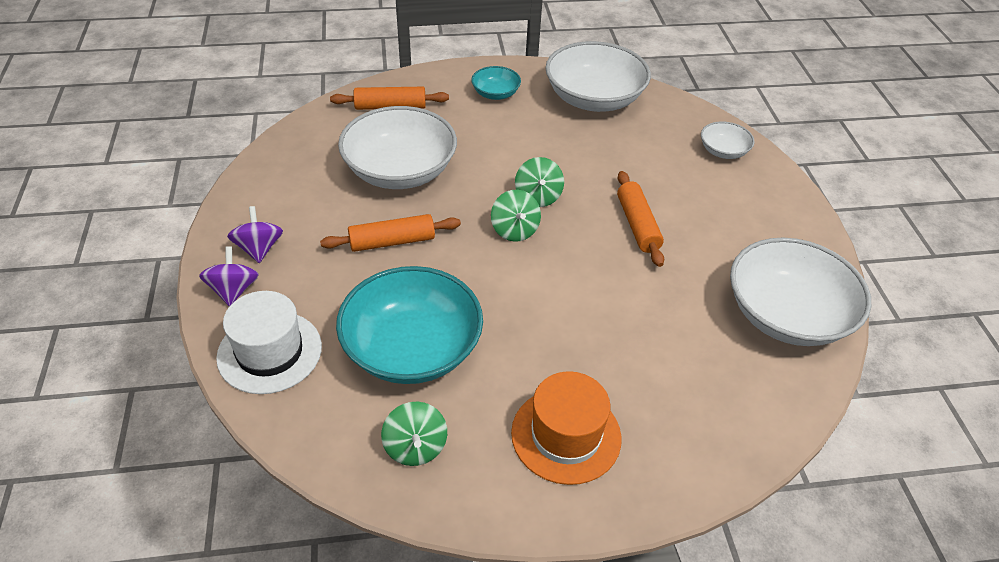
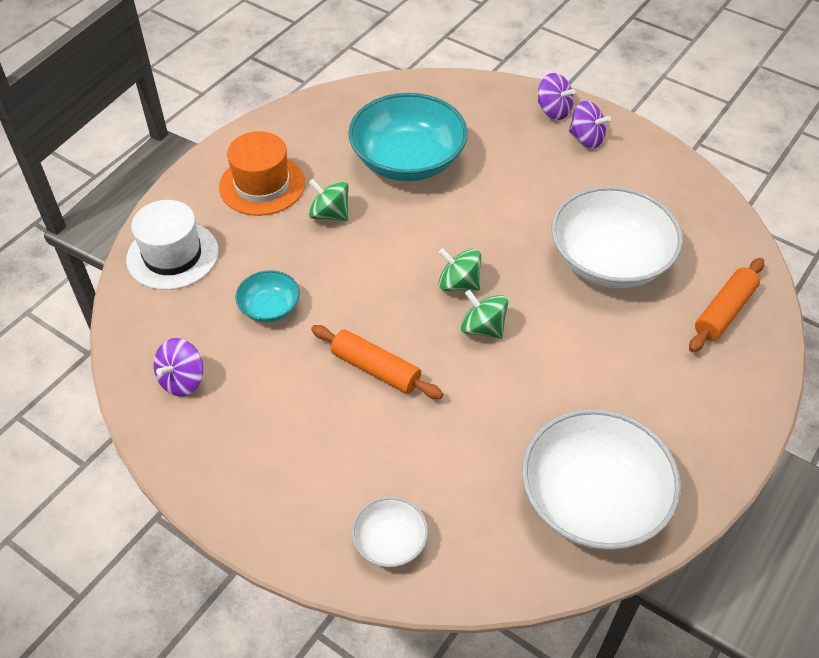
camera: 135 degrees right, 5 degrees up
white hat [216,291,322,394] -> white hat moved to [126,200,218,290]
orange rolling pin [320,214,461,252] -> none
green spinning top [381,402,447,466] -> green spinning top moved to [309,179,349,221]
turquoise bowl [471,66,521,100] -> turquoise bowl moved to [235,270,300,322]
white bowl [730,238,871,346] -> purple spinning top [154,338,203,396]

